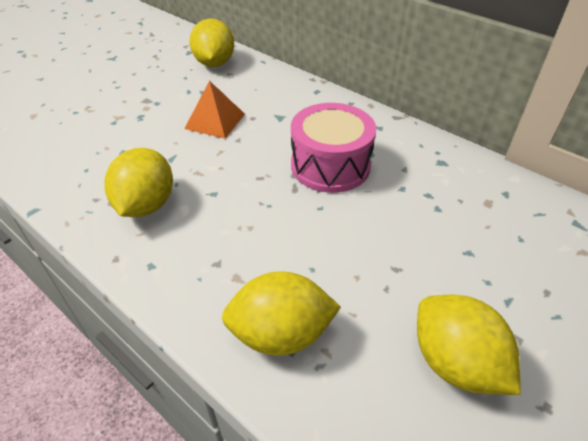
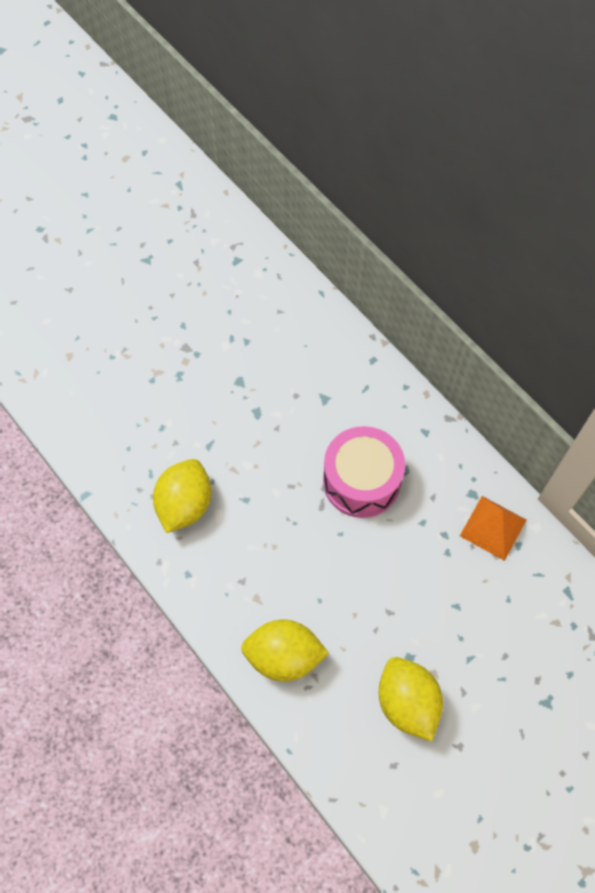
camera: 10 degrees right, 20 degrees up
orange pyramid [184,81,245,139] -> orange pyramid moved to [460,496,526,561]
yellow lemon [190,18,234,67] -> none

